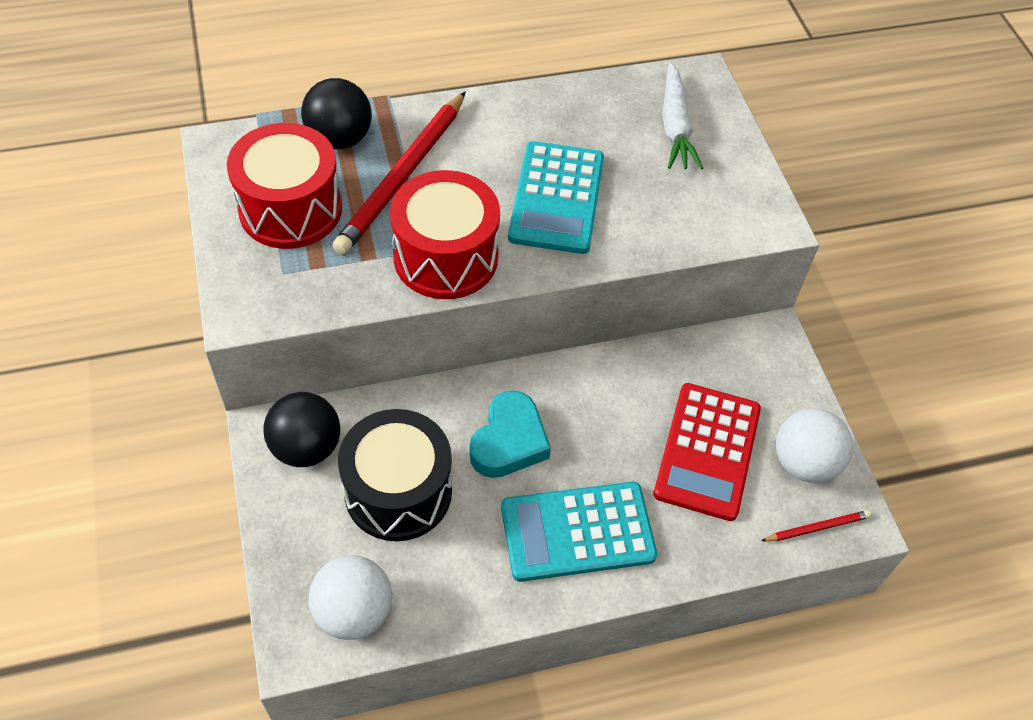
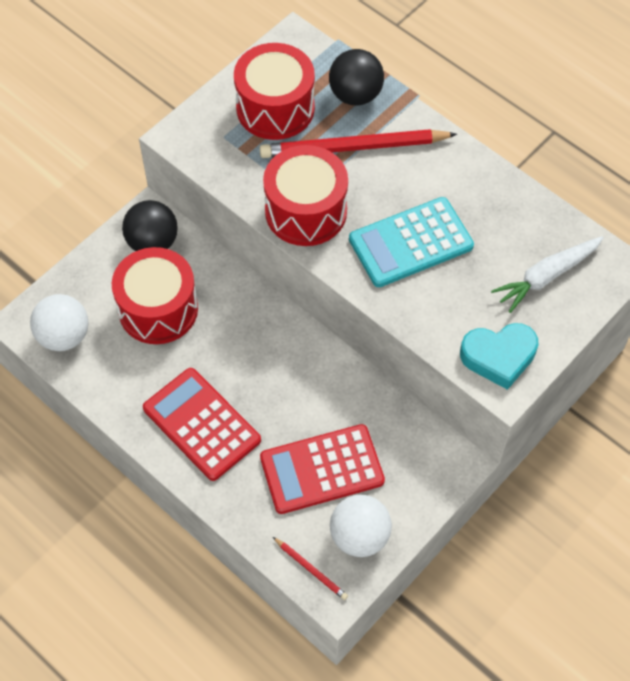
camera: 60 degrees right, 5 degrees up
black drum [338,409,452,541] -> red drum [112,247,198,344]
turquoise heart [469,391,551,478] -> turquoise heart moved to [460,323,538,390]
turquoise calculator [501,482,657,582] -> red calculator [143,368,261,481]

